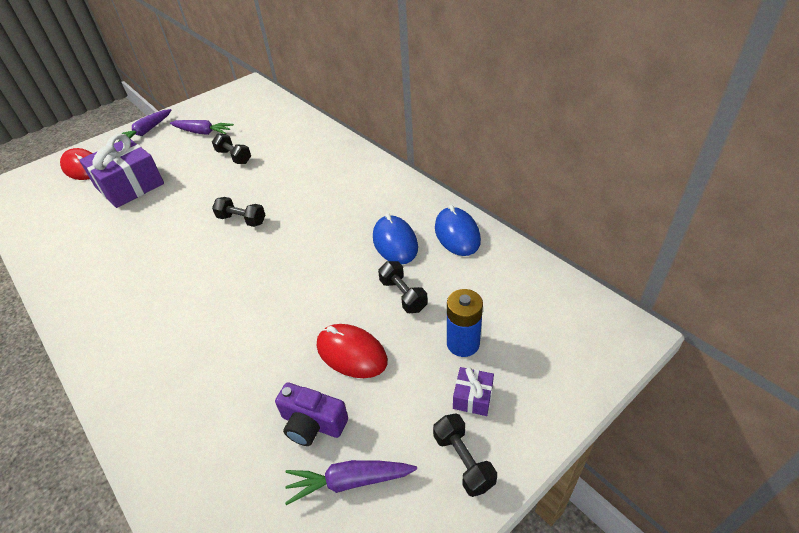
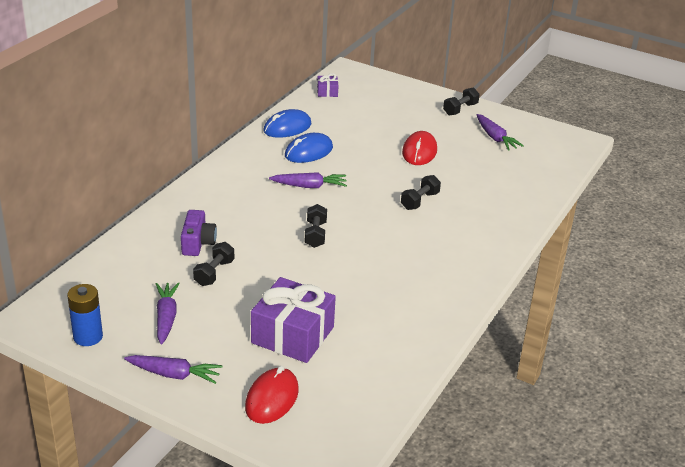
camera: 115 degrees left, 10 degrees down
purple camera [275,382,348,446] -> purple camera moved to [181,210,217,256]
black dumbbell [378,261,428,313] -> black dumbbell moved to [401,175,441,210]
blue battery [447,289,483,357] -> blue battery moved to [67,284,103,346]
purple gift [453,367,494,416] -> purple gift moved to [317,73,339,97]
none -> purple carrot [269,172,347,188]

